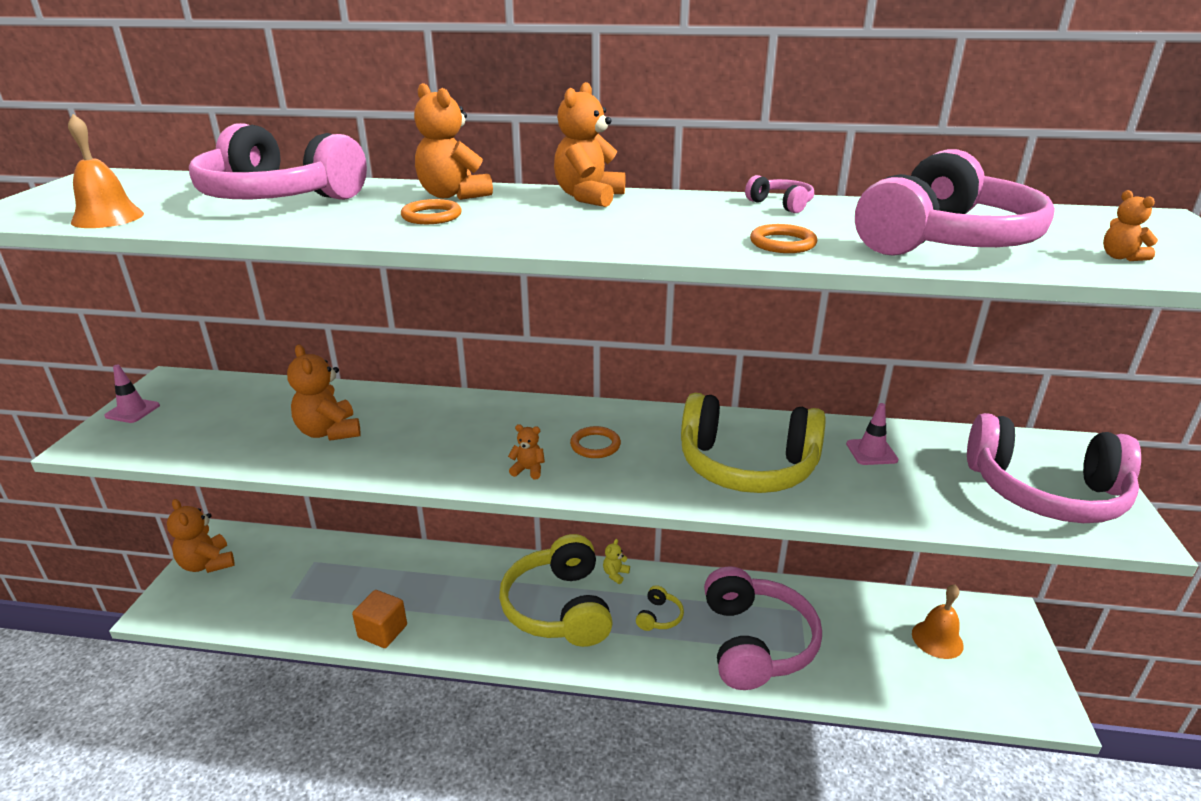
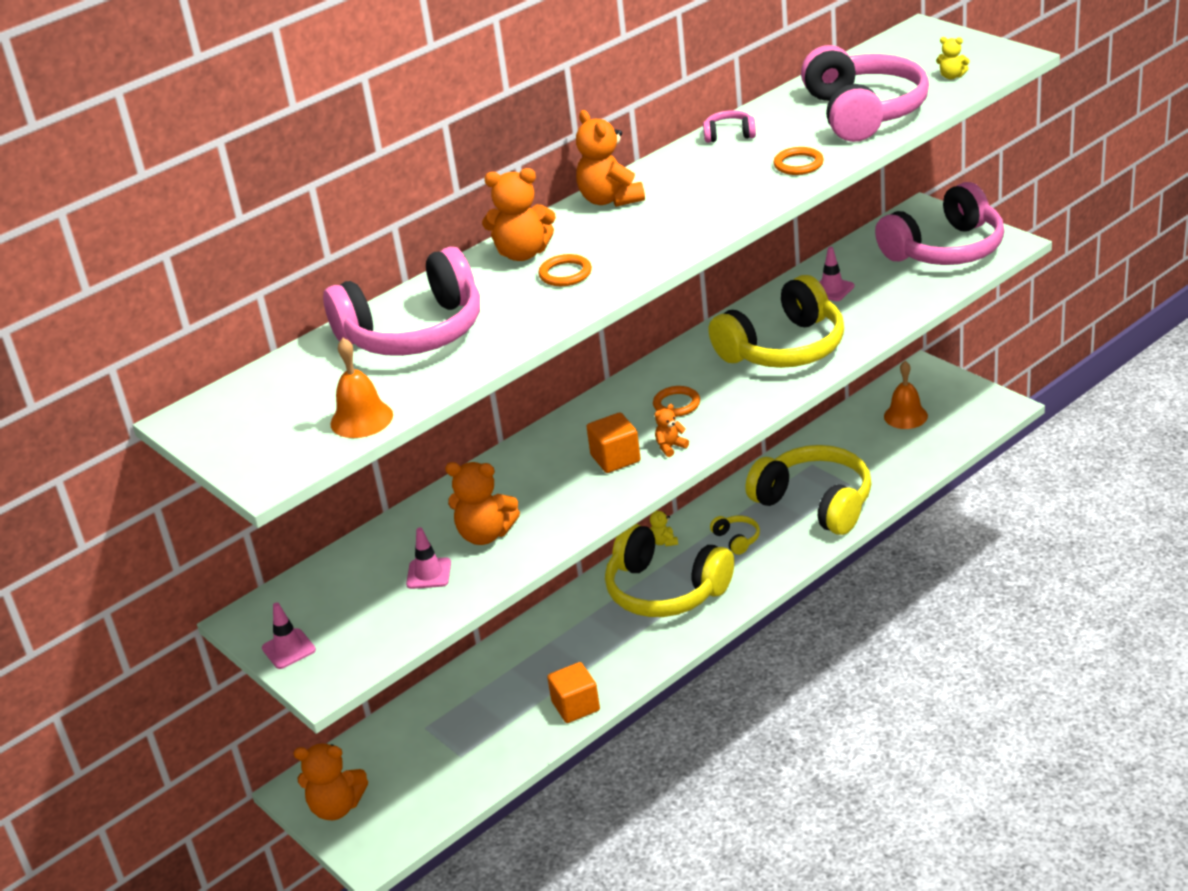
camera: 45 degrees left, 5 degrees up
pink headphones [704,566,822,690] -> yellow headphones [745,445,871,535]
orange teddy bear [1103,190,1158,261] -> yellow teddy bear [936,37,970,80]
none -> pink traffic cone [406,527,451,589]
none -> orange cube [587,412,641,473]

